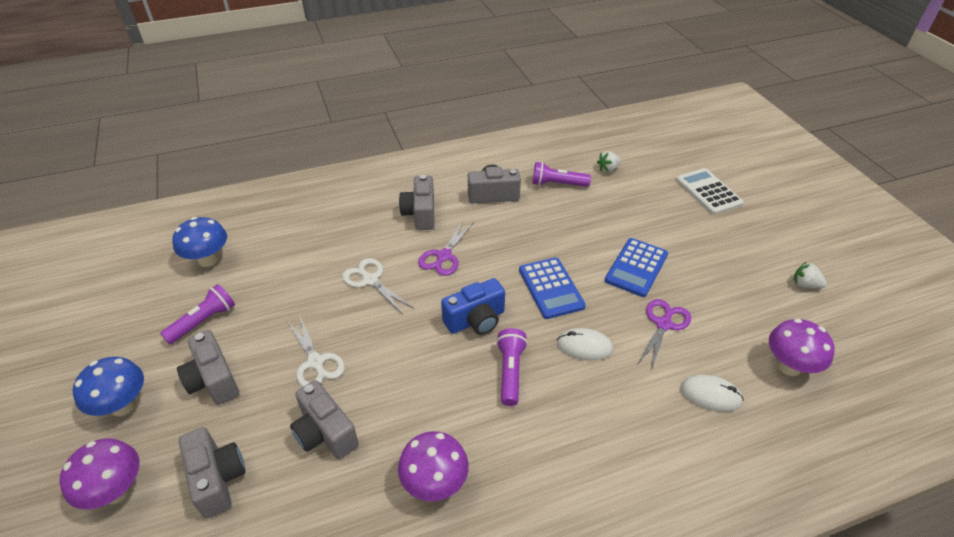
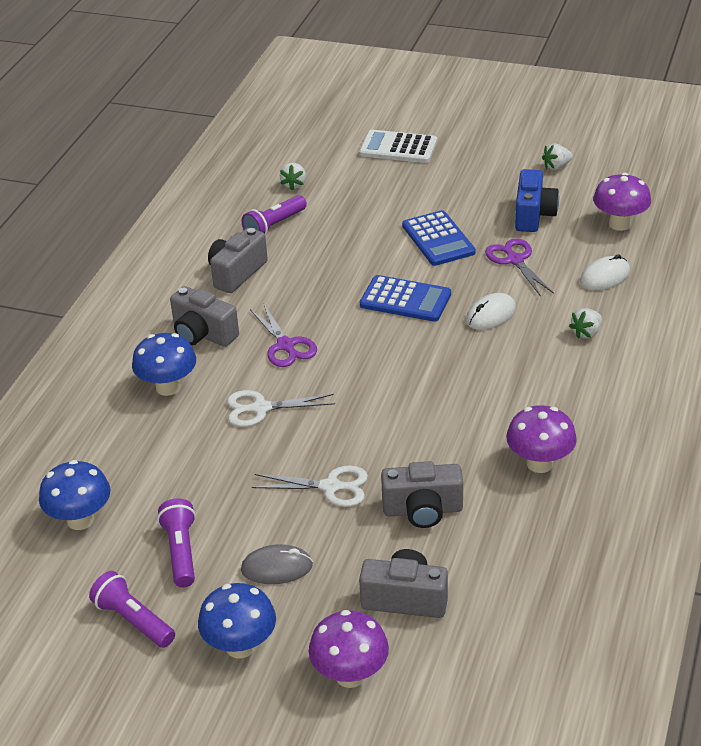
camera: 50 degrees left, 5 degrees down
grey camera [177,330,239,405] -> grey mouse [241,544,313,584]
blue camera [441,278,505,335] -> blue camera moved to [515,169,559,232]
purple flashlight [496,328,528,406] -> purple flashlight moved to [89,571,175,648]
none -> blue mushroom [132,333,196,396]
none -> white strawberry [569,308,602,339]

